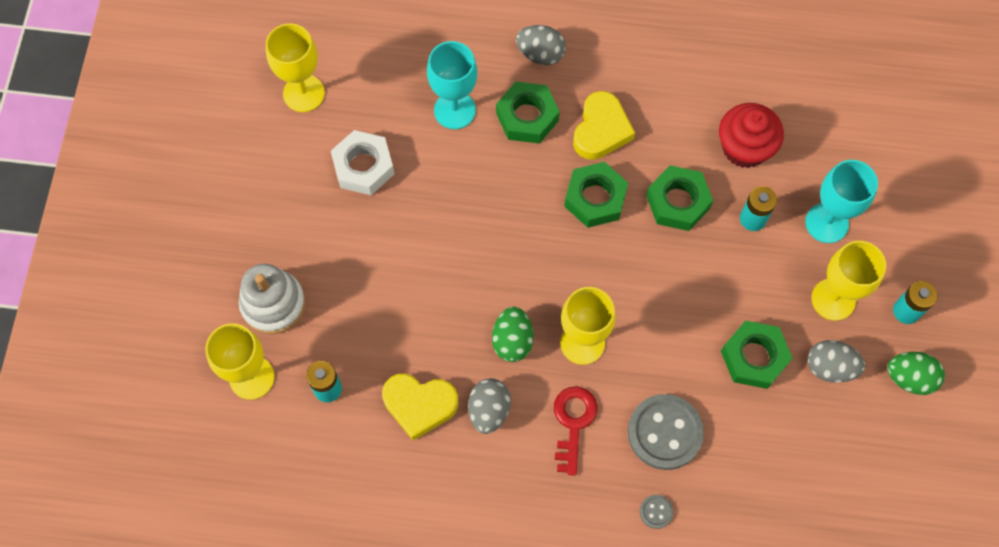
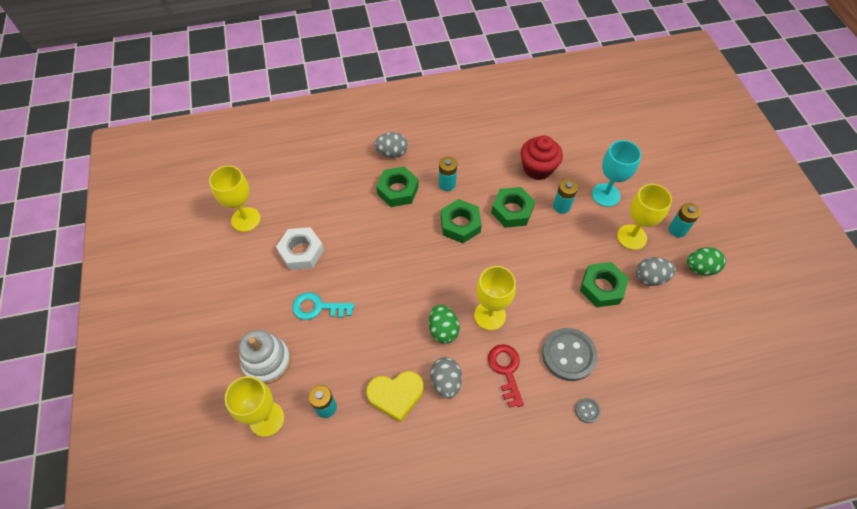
camera: 20 degrees left, 10 degrees down
turquoise goblet [427,41,477,129] -> none
yellow heart [573,91,635,160] -> turquoise battery [439,157,457,191]
none -> turquoise key [292,292,354,320]

